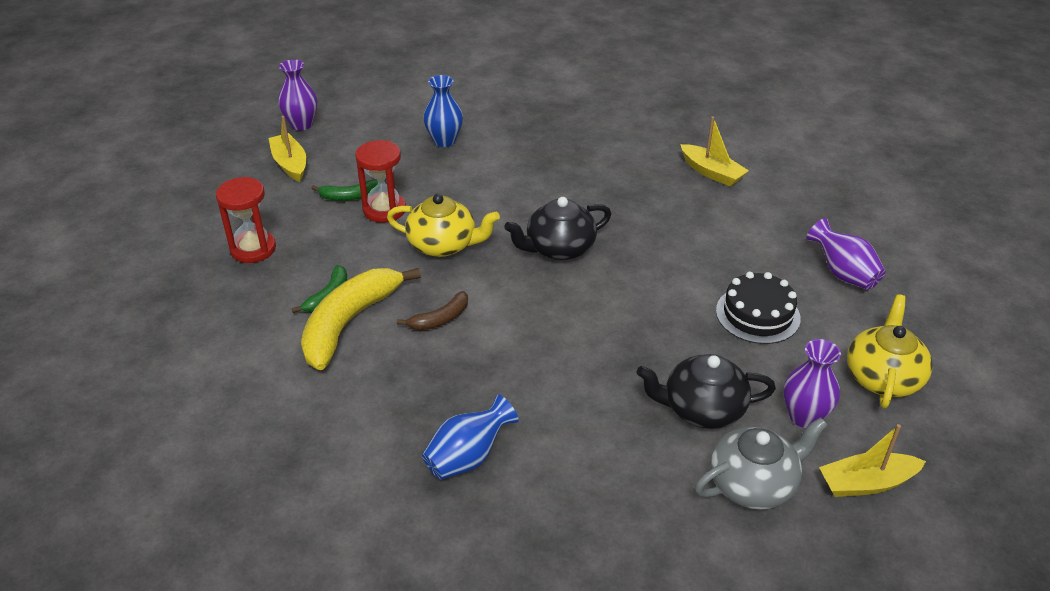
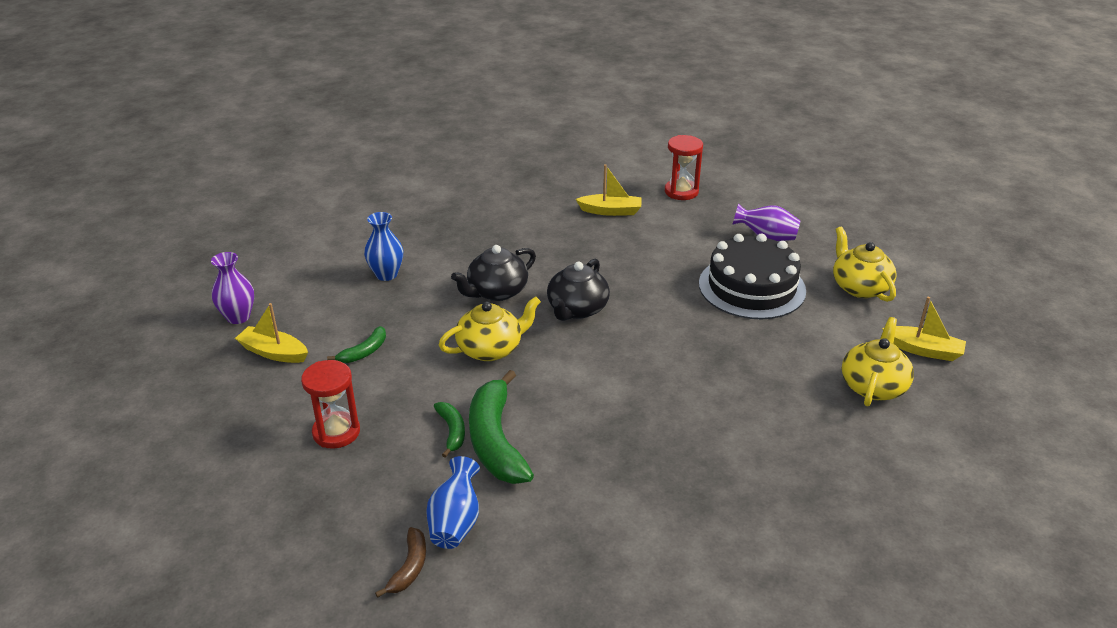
camera: 40 degrees left, 5 degrees down
yellow banana [301,268,421,370] -> green banana [469,370,534,484]
red hourglass [355,140,406,223] -> red hourglass moved to [665,135,703,200]
brown banana [397,291,468,330] -> brown banana moved to [375,527,426,598]
blue vase [422,395,519,480] -> blue vase moved to [426,456,480,549]
black teapot [636,354,776,429] -> black teapot moved to [451,245,536,301]
grey teapot [695,417,828,510] -> yellow teapot [842,317,914,407]
black cake [716,272,801,344] -> black cake [699,234,806,320], size x1.58
purple vase [784,339,841,428] -> none
yellow boat [819,424,926,497] -> yellow boat turned 105 degrees counterclockwise [882,297,966,361]

